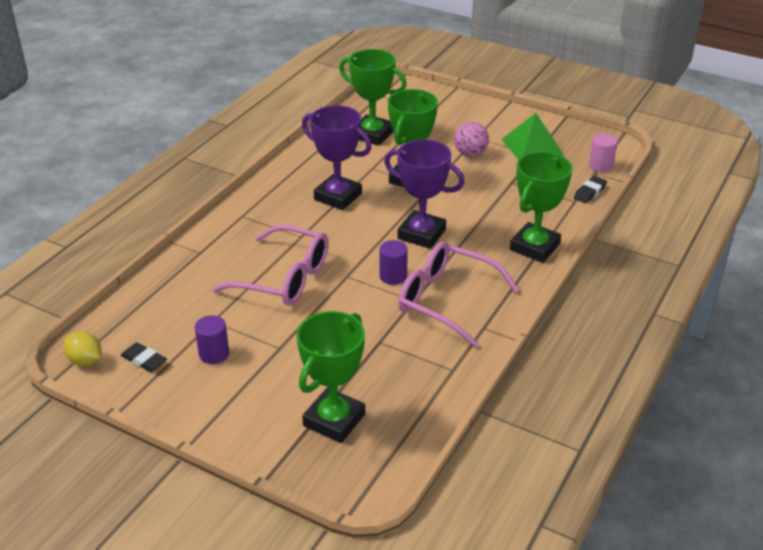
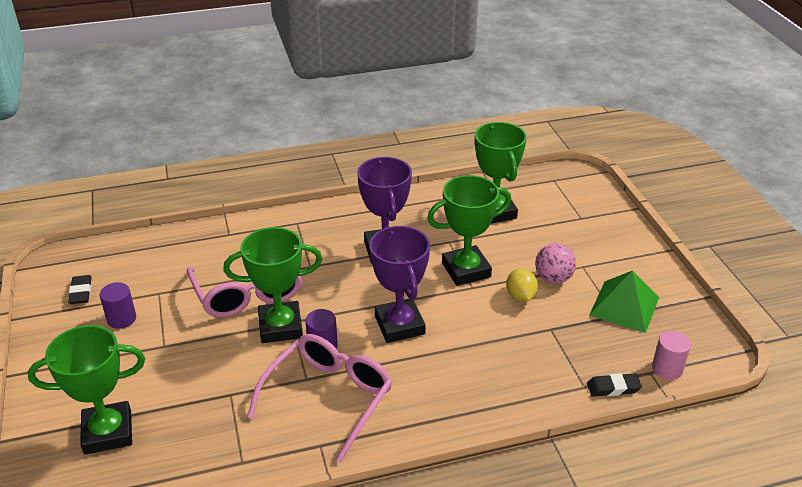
camera: 45 degrees right, 0 degrees up
yellow lemon [63,331,102,366] -> yellow lemon moved to [506,268,538,302]
pink glasses [398,241,519,347] -> pink glasses turned 45 degrees clockwise [247,334,392,463]
green trophy [510,151,573,263] -> green trophy moved to [223,227,323,343]

